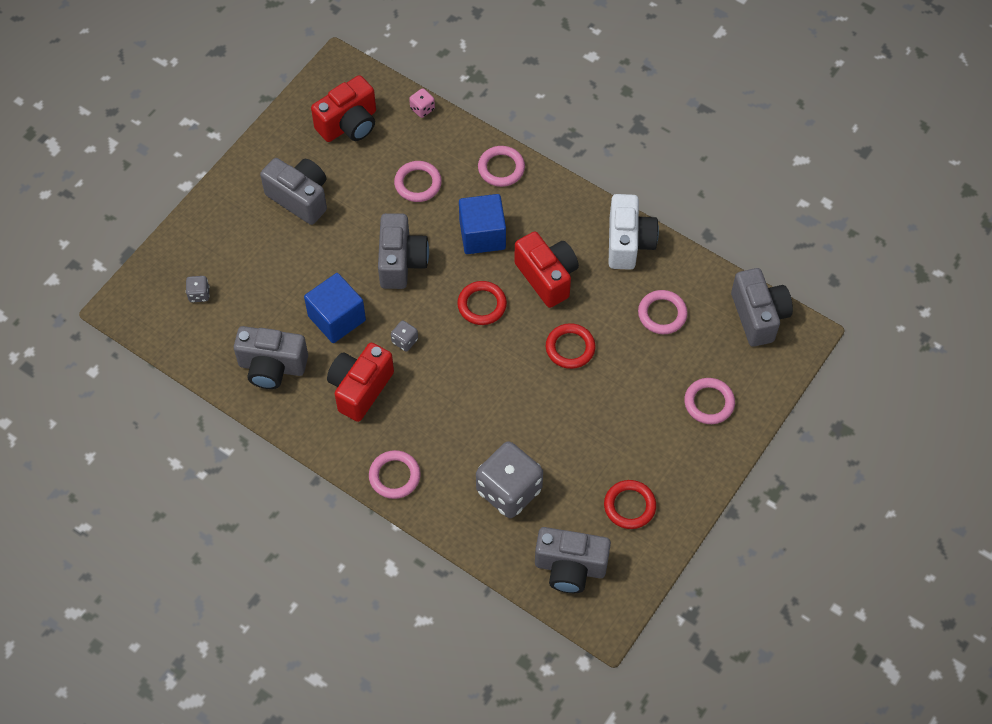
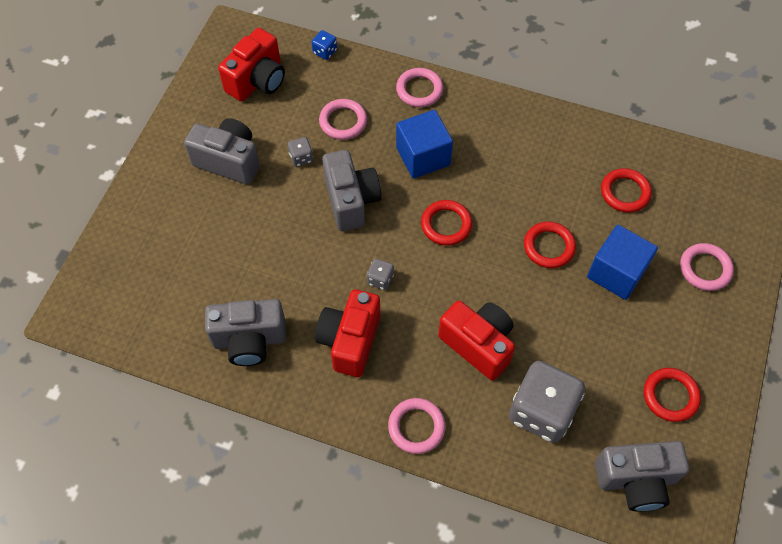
camera: 15 degrees left, 0 degrees up
grey dice [186,276,210,302] -> grey dice moved to [288,137,313,167]
blue cube [304,273,366,343] -> blue cube moved to [587,225,658,300]
pink dice [409,88,435,118] -> blue dice [312,30,337,60]
red camera [514,232,579,308] -> red camera moved to [438,300,515,380]
white camera [608,194,659,270] -> none
pink ring [638,290,688,334] -> red ring [601,168,652,213]
grey camera [731,268,793,347] -> none

